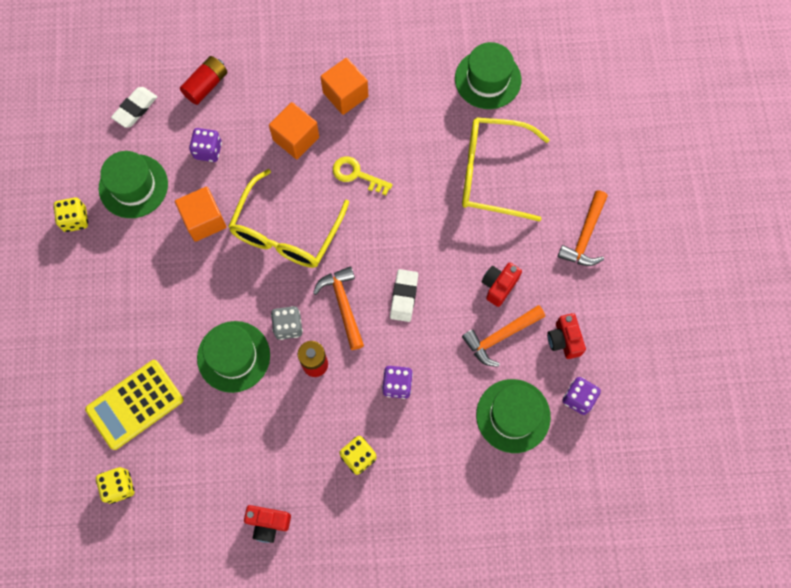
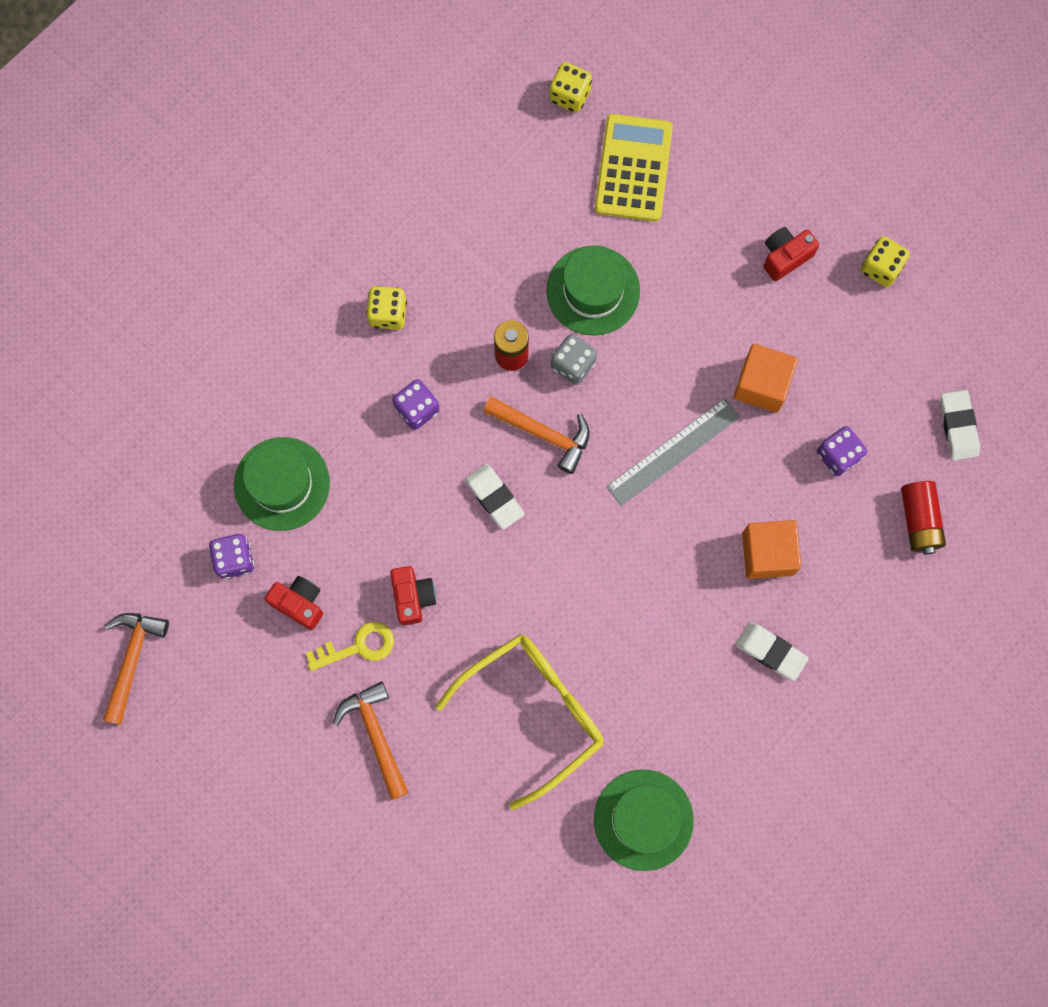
camera: 135 degrees right, 5 degrees up
green hat [99,151,168,218] -> none
yellow glasses [228,169,349,268] -> grey ruler [606,398,741,506]
red camera [244,505,291,543] -> red camera moved to [764,227,819,281]
orange cube [320,58,368,115] -> white eraser [735,622,809,681]
yellow key [333,156,393,195] -> yellow key moved to [306,622,394,671]
orange hammer [462,305,545,367] -> orange hammer moved to [103,613,169,725]

